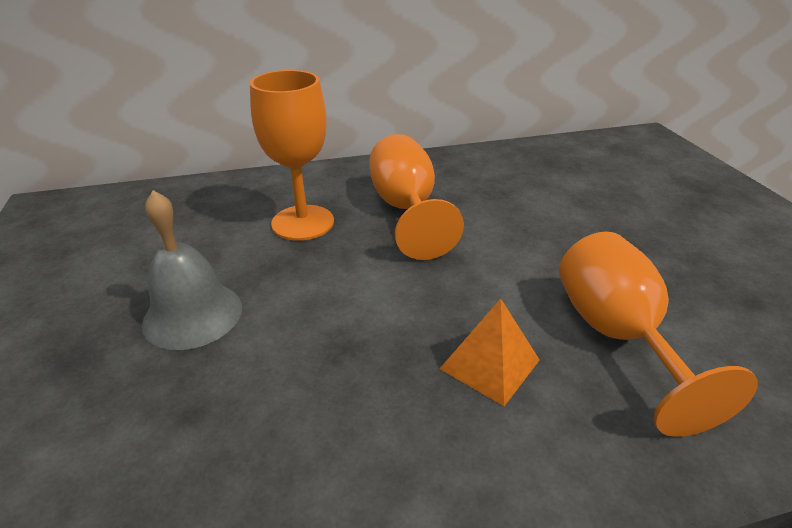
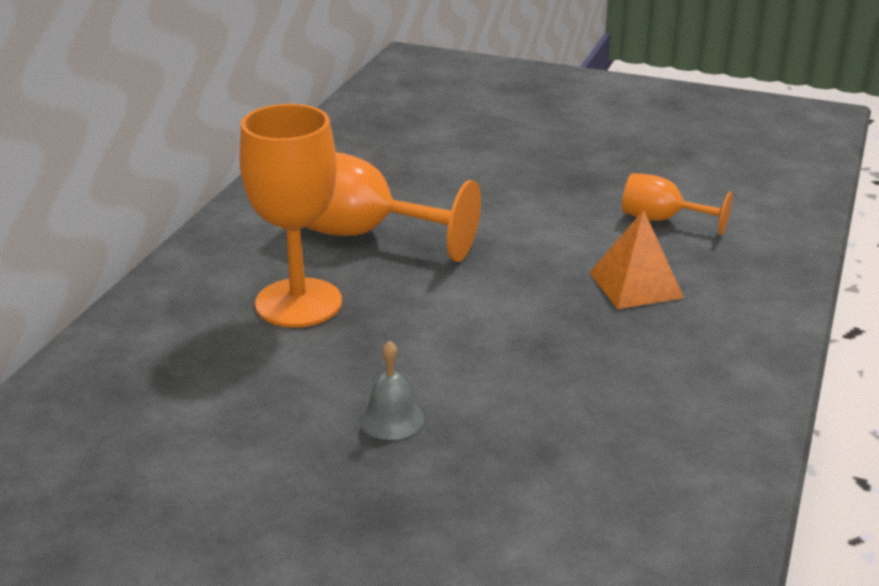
camera: 55 degrees left, 5 degrees down
grey bell [142,190,242,350] -> grey bell [359,340,424,440], size x0.53
orange goblet [559,232,758,437] -> orange goblet [622,173,733,235], size x0.56

